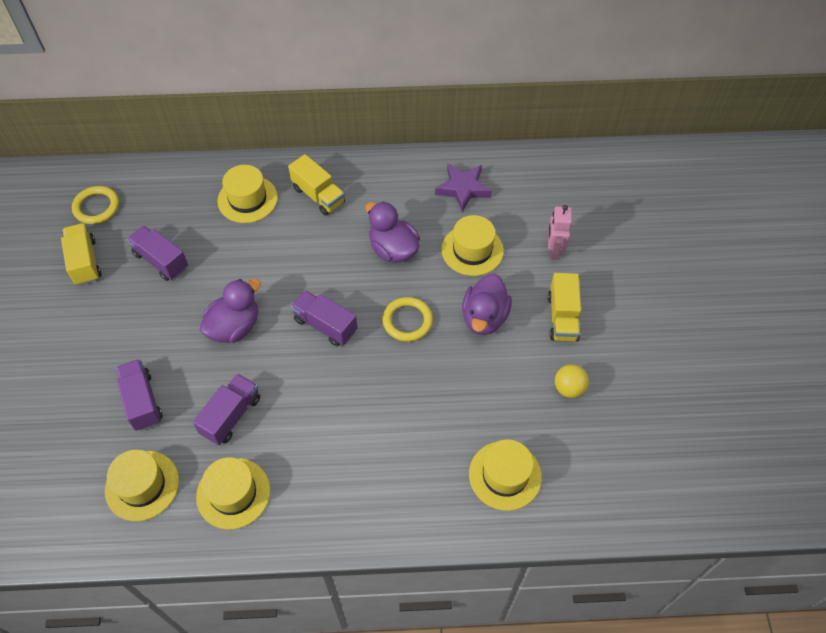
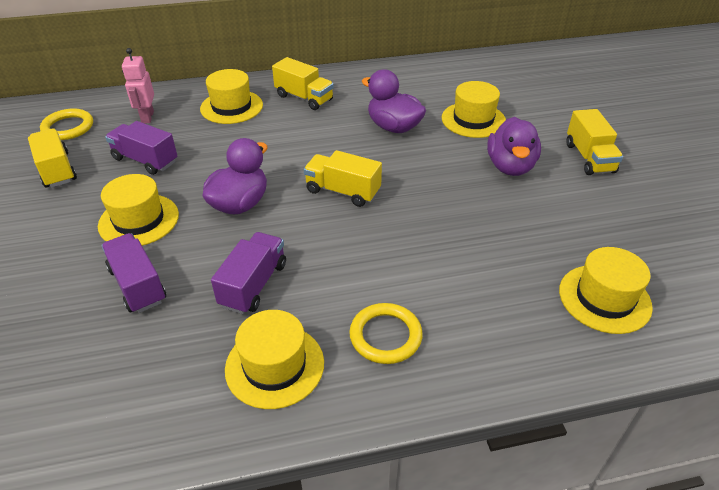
camera: 10 degrees left, 15 degrees down
yellow hat [105,450,179,521] -> yellow hat moved to [98,174,179,246]
purple truck [291,290,358,346] -> yellow truck [304,150,382,207]
yellow ring [382,297,433,342] -> yellow ring moved to [349,303,423,364]
purple star [435,163,492,212] -> none
pink robot [548,205,572,260] -> pink robot moved to [122,48,154,124]
yellow ball [555,364,589,398] -> none

